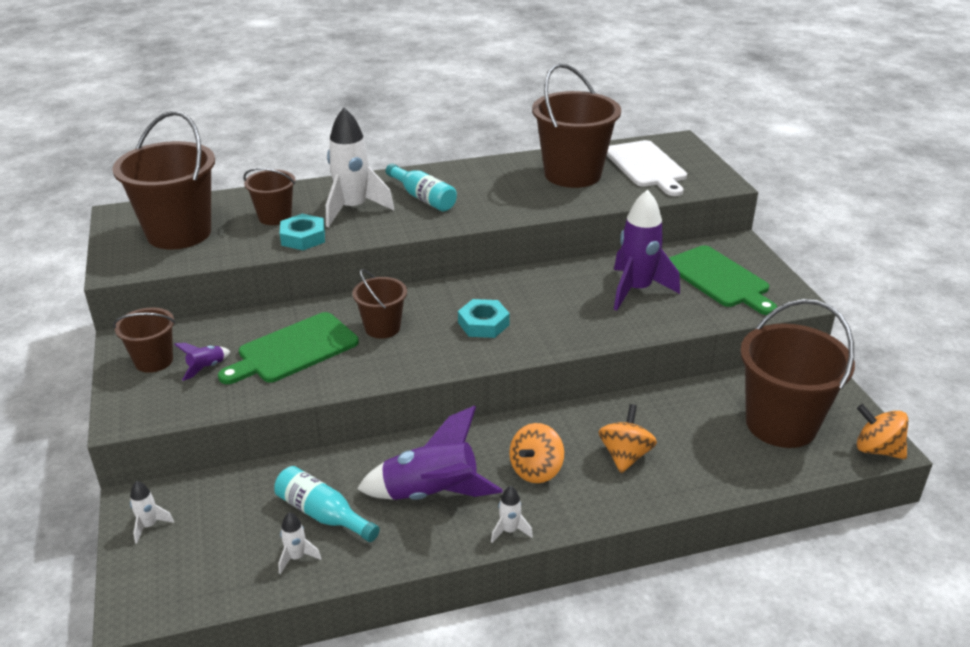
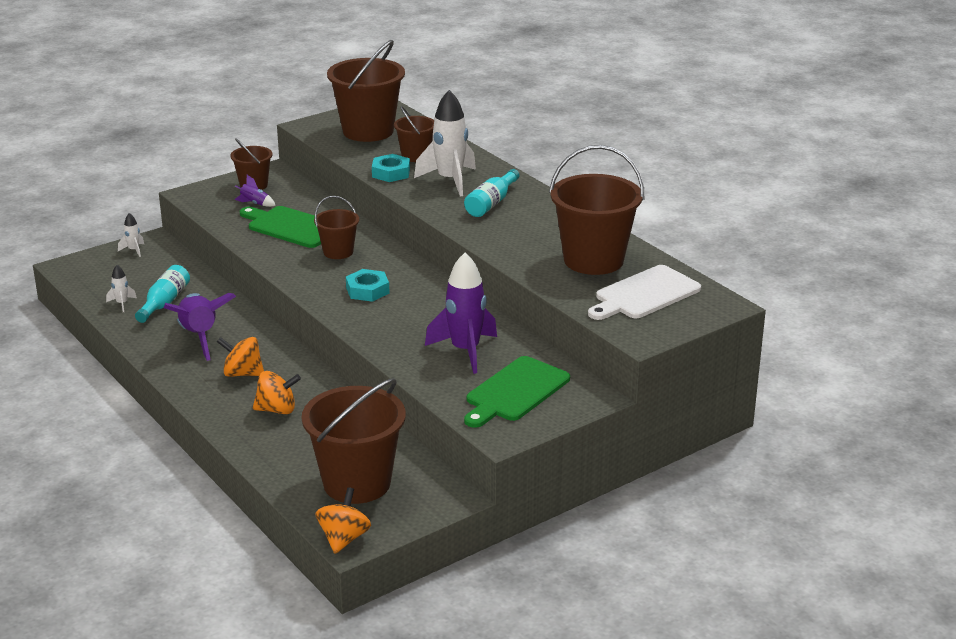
camera: 70 degrees right, 5 degrees down
white rocket [491,486,533,543] -> none

